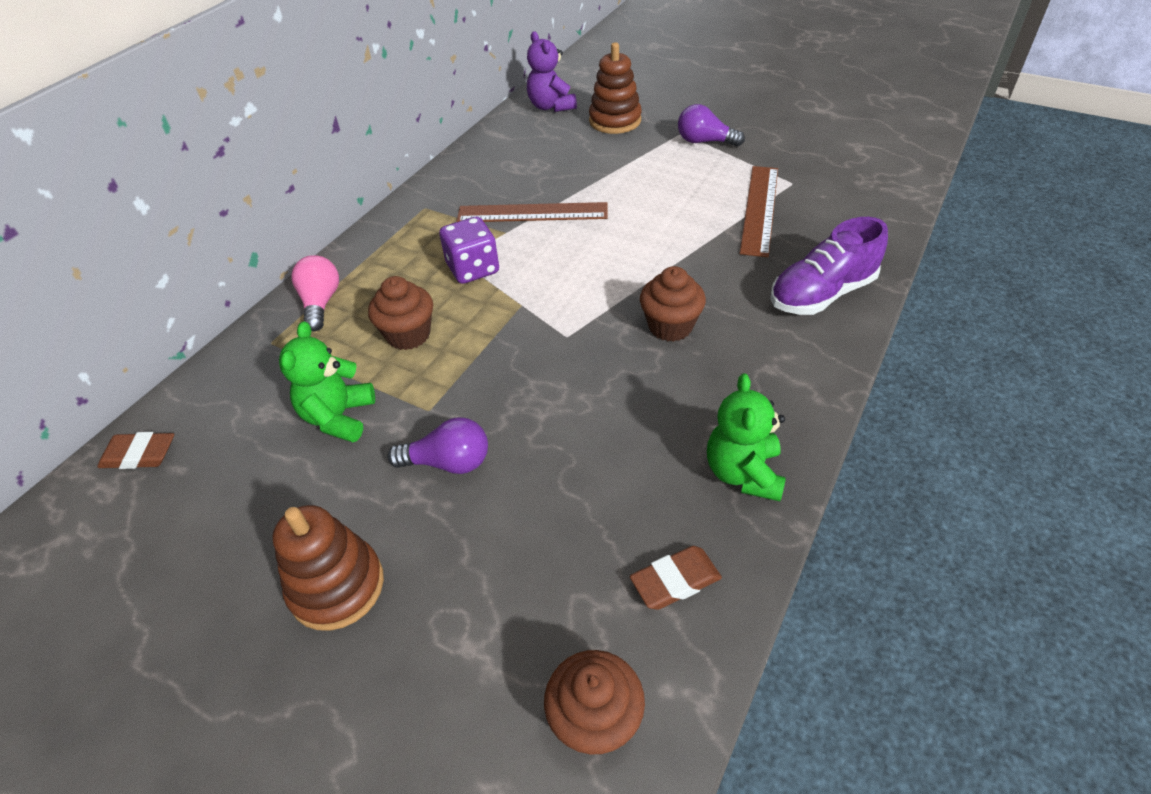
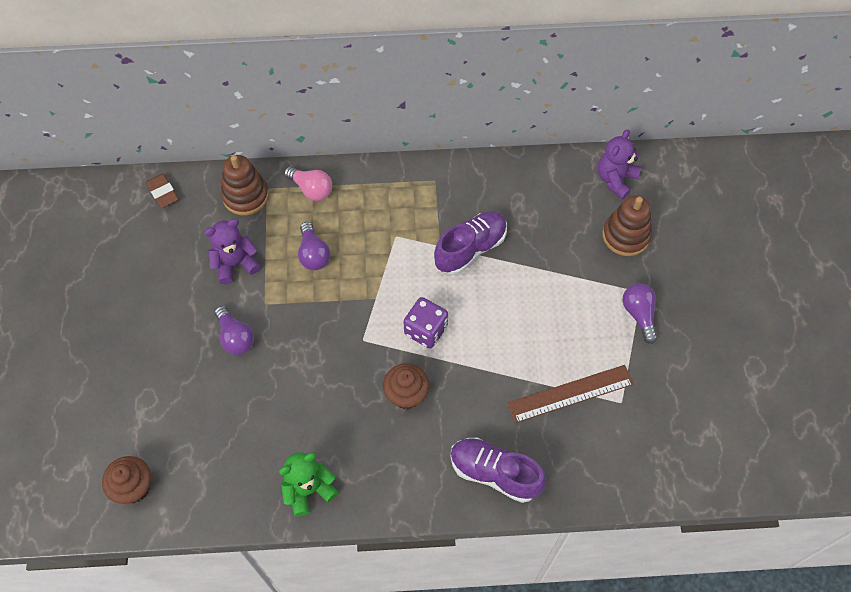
camera: 55 degrees right, 15 degrees up
brown stacking toy [272,505,384,631] -> brown stacking toy moved to [221,155,269,215]
green teddy bear [279,321,375,442] -> purple teddy bear [204,219,261,284]
pink light bulb [291,255,339,331] -> pink light bulb turned 75 degrees clockwise [284,166,332,201]
brown cupcake [368,276,433,350] -> purple light bulb [298,222,330,270]
purple dice [439,217,499,284] -> purple dice moved to [404,297,448,348]
brown ruler [457,202,608,222] -> purple shoe [434,211,507,275]
brown eraser [630,546,722,610] -> none

